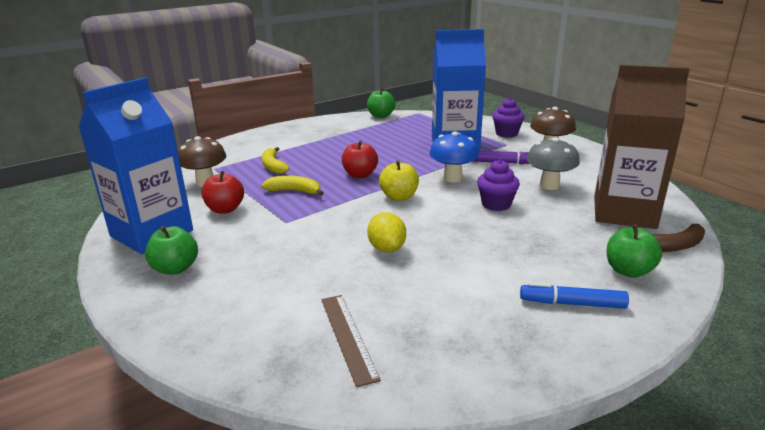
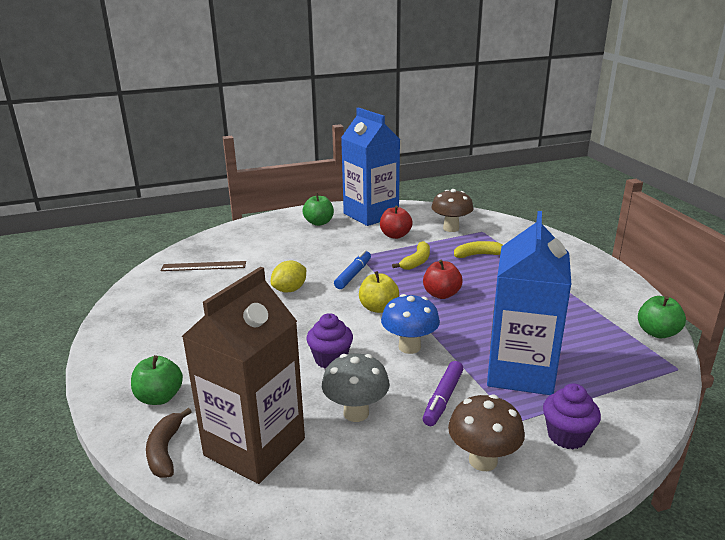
camera: 105 degrees right, 0 degrees up
yellow lemon [367,212,406,253] -> yellow lemon turned 45 degrees counterclockwise [271,261,306,293]
blue marker [520,282,629,309] -> blue marker moved to [334,250,371,289]

